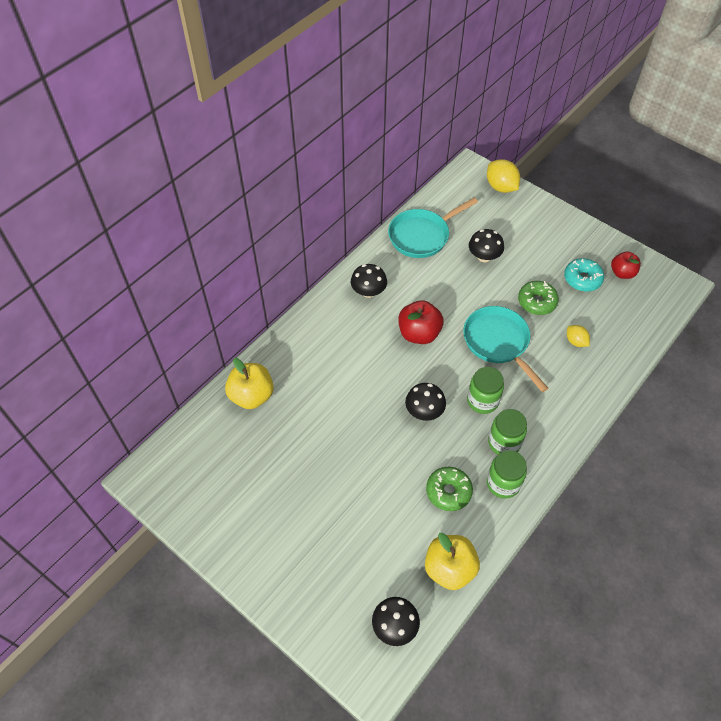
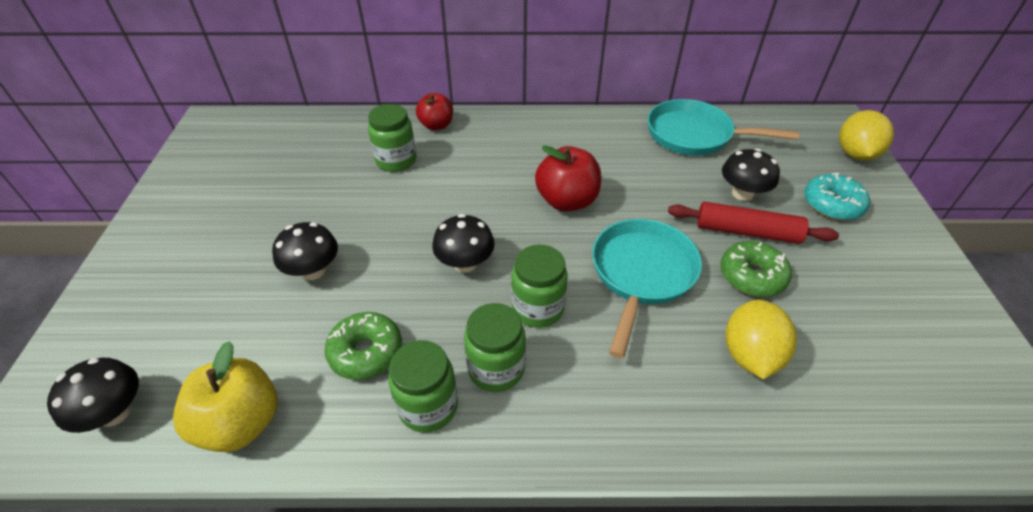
camera: 50 degrees right, 10 degrees down
yellow apple [225,358,274,409] -> none
black mushroom [351,264,387,298] -> black mushroom moved to [272,222,338,280]
turquoise donut [564,258,604,292] -> turquoise donut moved to [804,173,870,220]
yellow lemon [567,325,590,347] -> yellow lemon [726,299,797,379], size x1.71
red apple [611,251,641,279] -> red apple moved to [416,93,453,130]
none -> green jar [368,104,416,172]
none -> red rolling pin [668,202,839,244]

